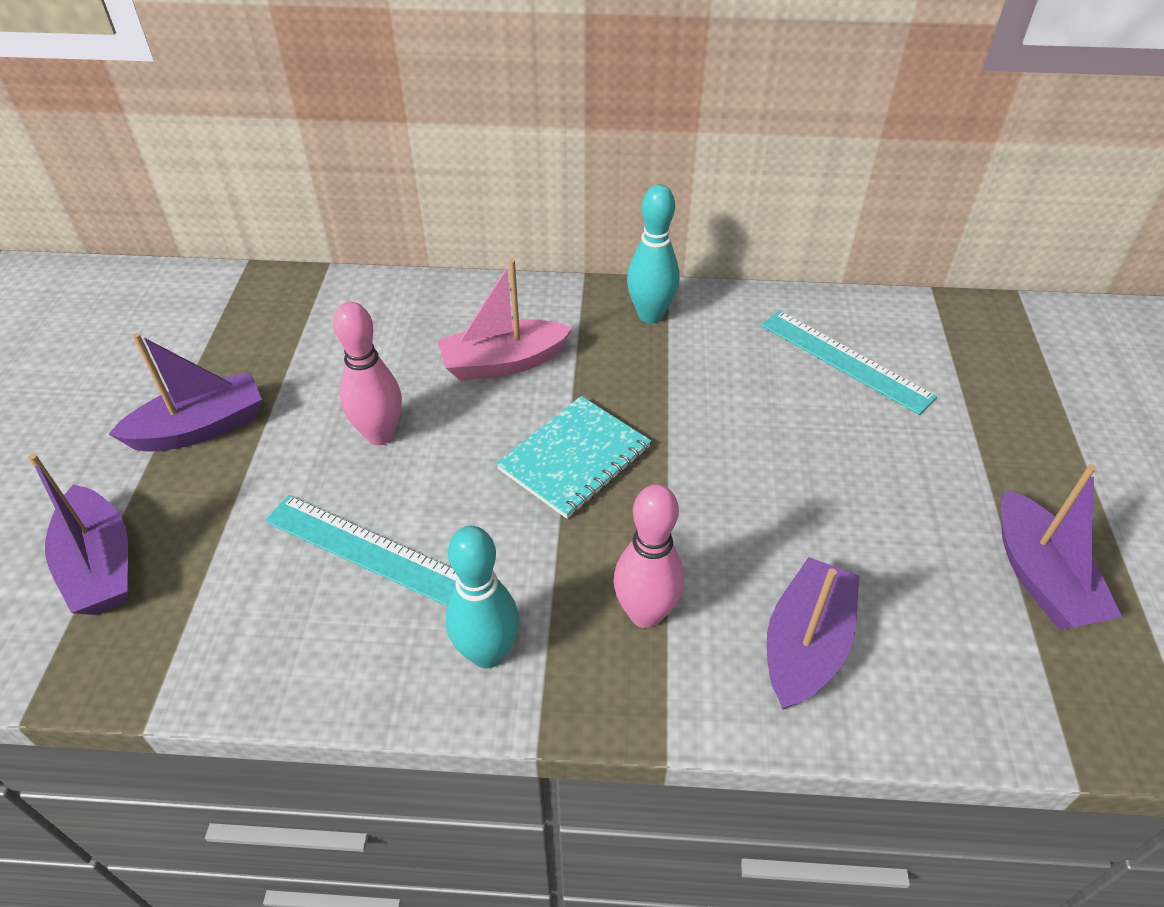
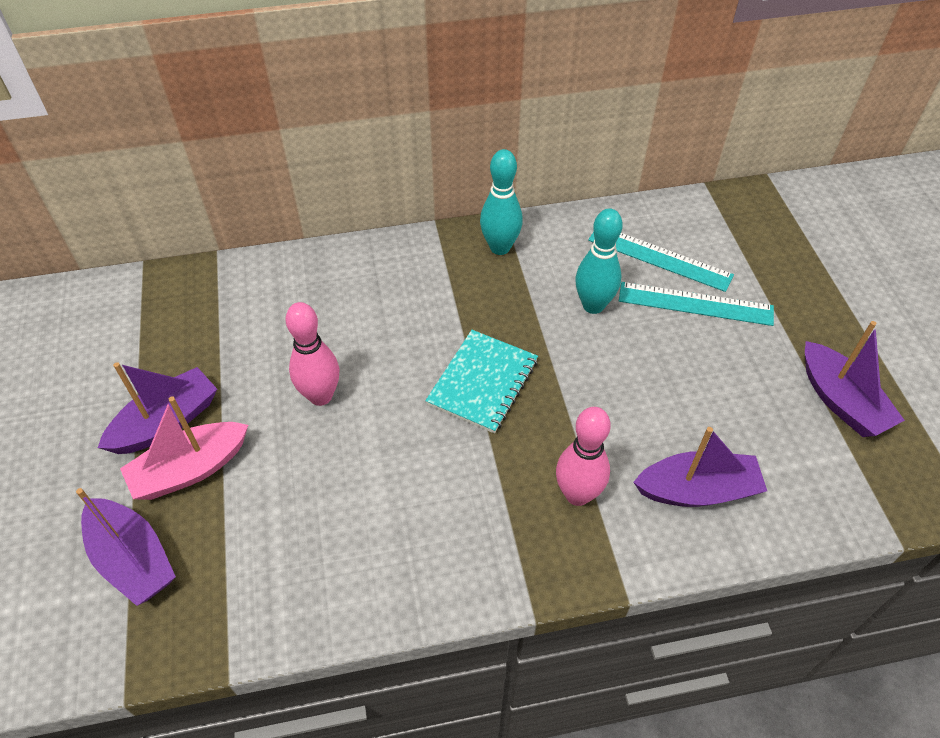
camera: 15 degrees left, 5 degrees up
turquoise ruler [265,495,457,606] -> turquoise ruler moved to [619,282,774,326]
pink boat [437,259,572,381] -> pink boat moved to [120,396,248,500]
turquoise bowling pin [446,526,519,669] -> turquoise bowling pin moved to [576,209,623,314]
purple boat [767,557,860,709] -> purple boat turned 75 degrees clockwise [633,427,767,507]

